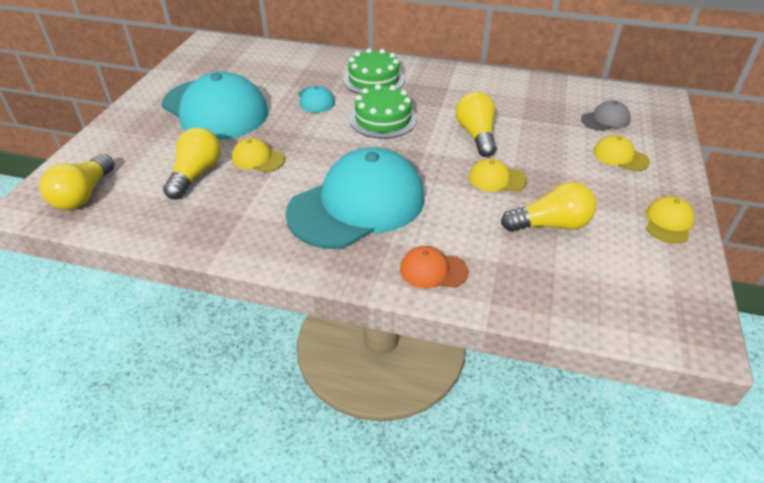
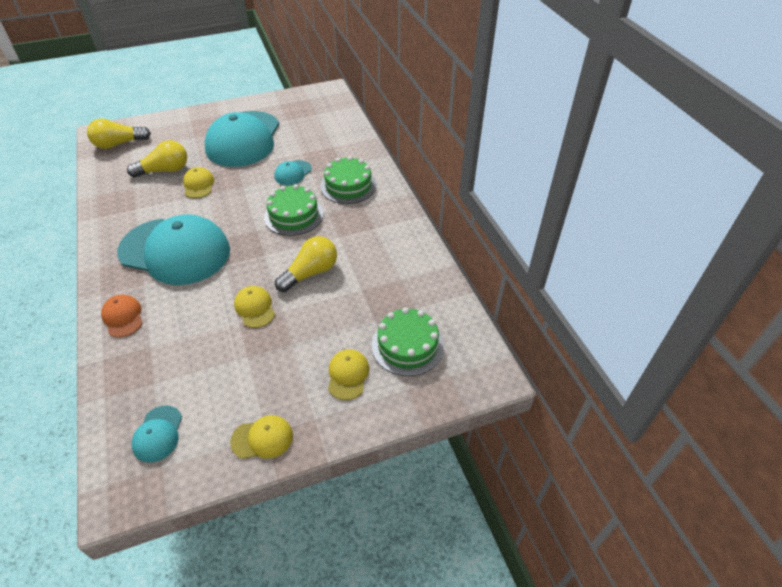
camera: 55 degrees right, 5 degrees up
yellow light bulb [501,182,596,232] -> none
grey cap [581,101,631,131] -> green cake [372,307,444,376]
none -> turquoise cap [131,405,182,463]

